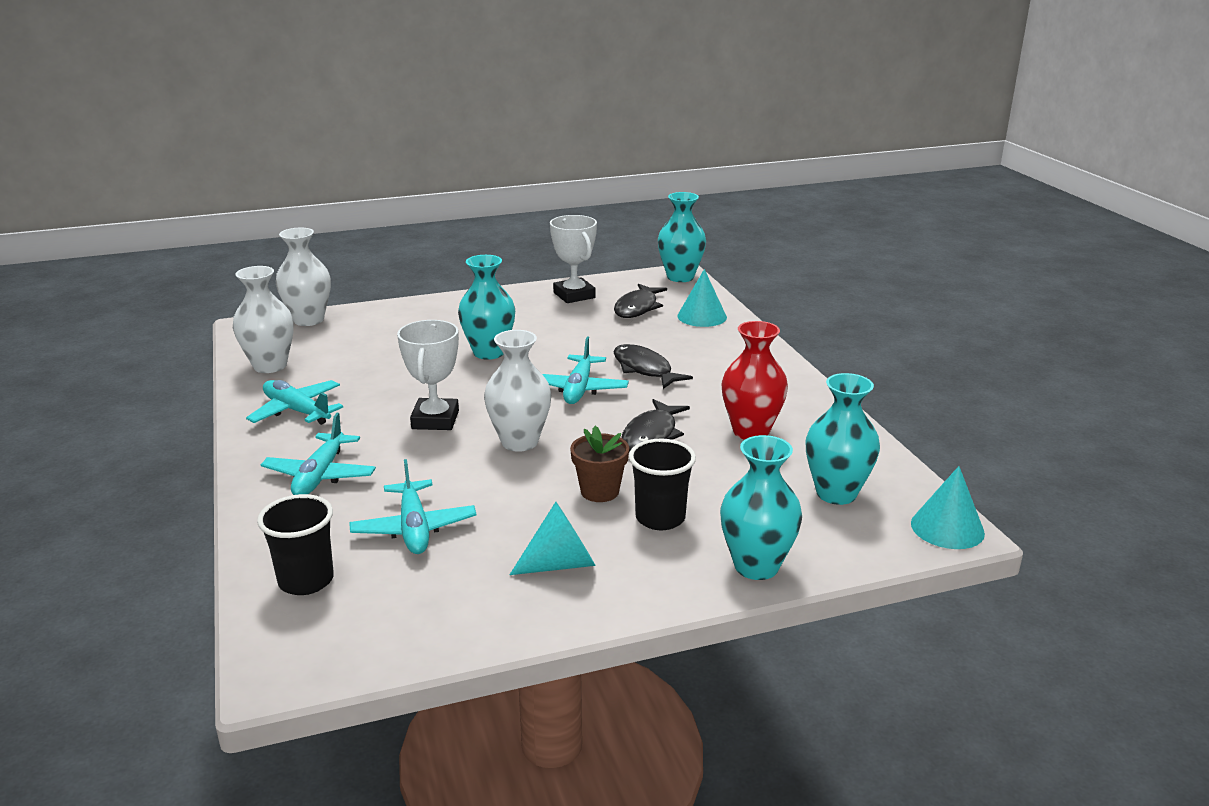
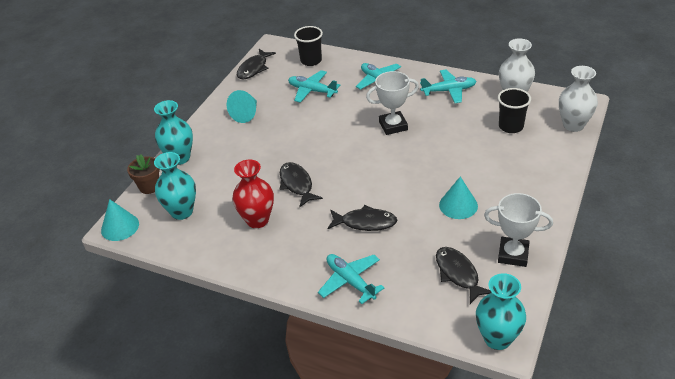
camera: 135 degrees right, 15 degrees up
white trophy [397,320,459,430] -> white trophy turned 60 degrees counterclockwise [366,71,419,135]
turquoise vase [458,255,515,360] -> none
white vase [484,330,551,452] -> none
turquoise plane [542,337,629,404] -> turquoise plane moved to [318,254,384,304]
brown flower pot [570,426,629,502] -> brown flower pot moved to [127,154,160,194]
black cup [629,439,696,530] -> black cup moved to [498,88,531,133]
turquoise cone [677,269,727,327] -> turquoise cone moved to [439,177,478,219]
none -> black fish [237,49,276,79]

